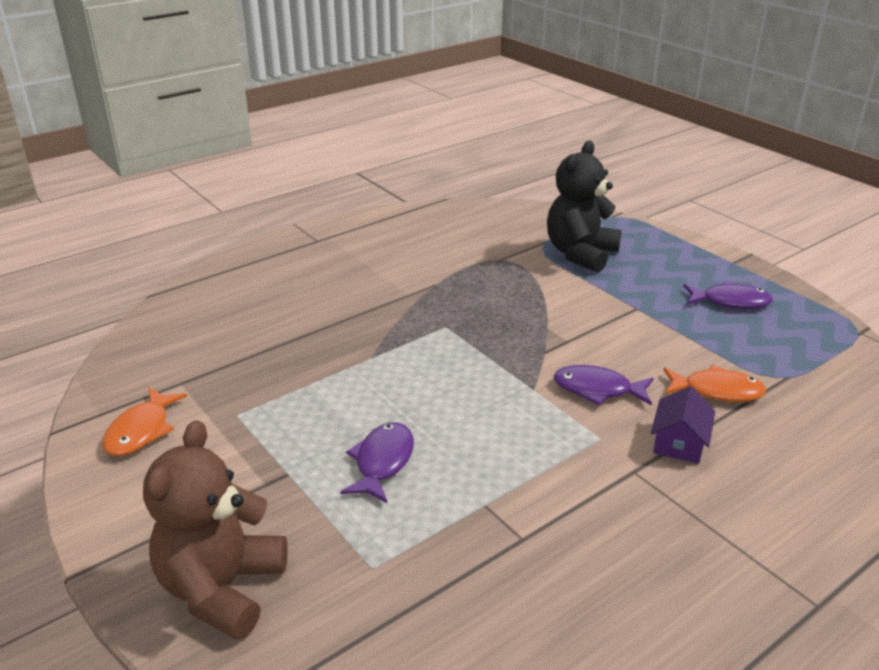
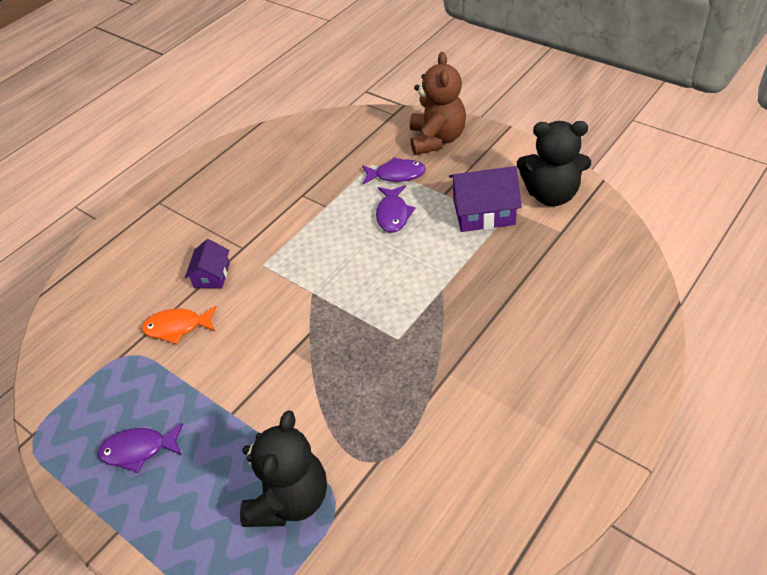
camera: 170 degrees right, 15 degrees up
orange fish [102,387,187,456] -> black teddy bear [517,121,591,206]
purple fish [554,365,653,406] -> purple fish moved to [362,157,426,184]
none -> purple house [449,166,522,232]

